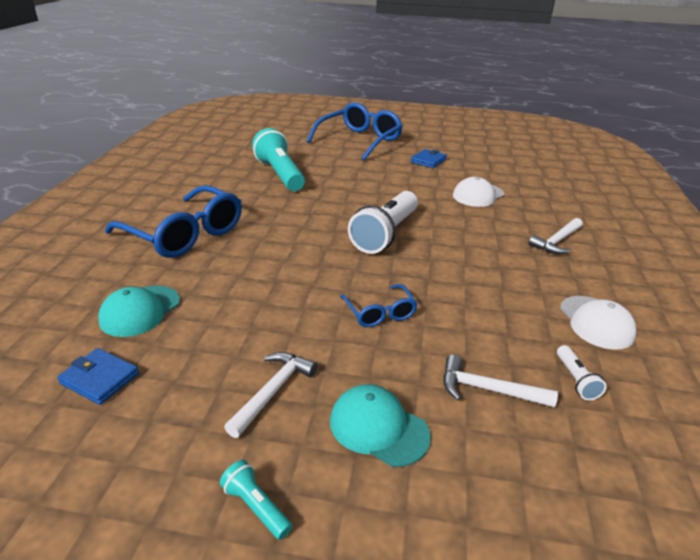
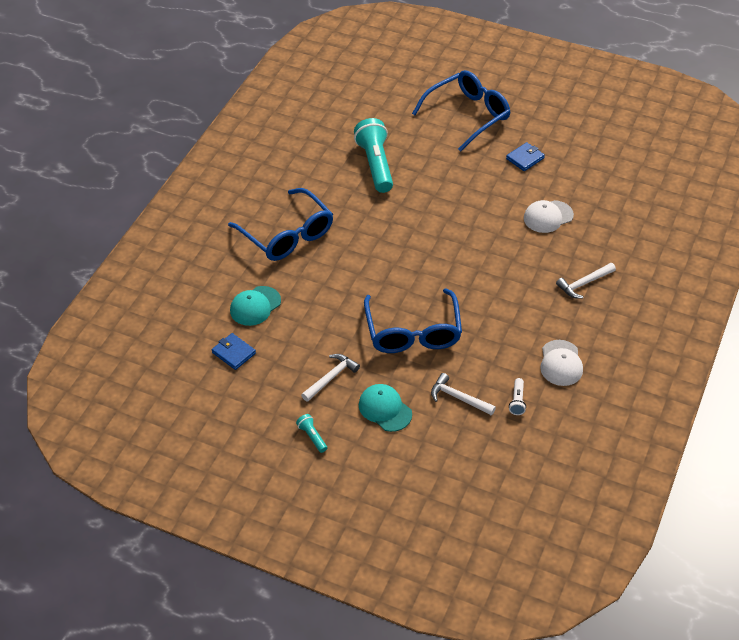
camera: 15 degrees right, 15 degrees up
blue glasses [340,284,418,327] -> blue glasses [364,288,462,353], size x2.02
white flashlight [348,191,418,254] -> none

